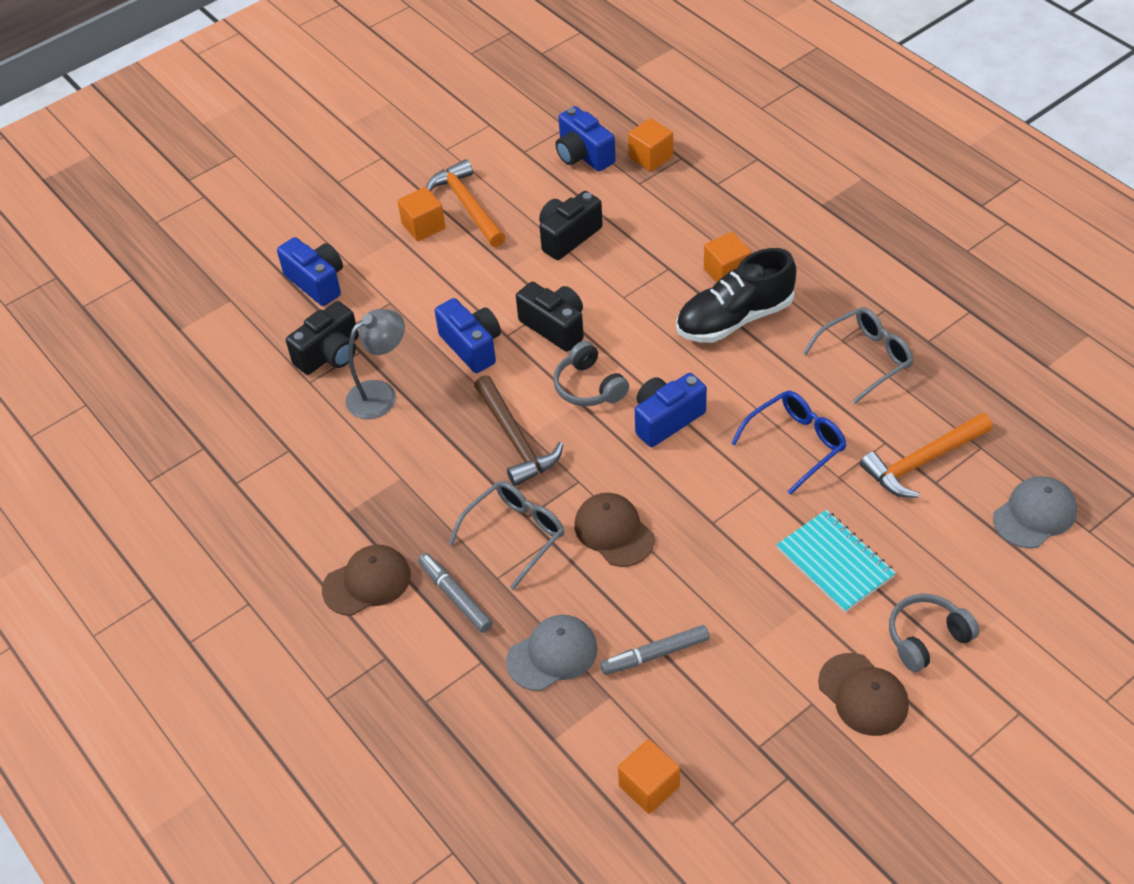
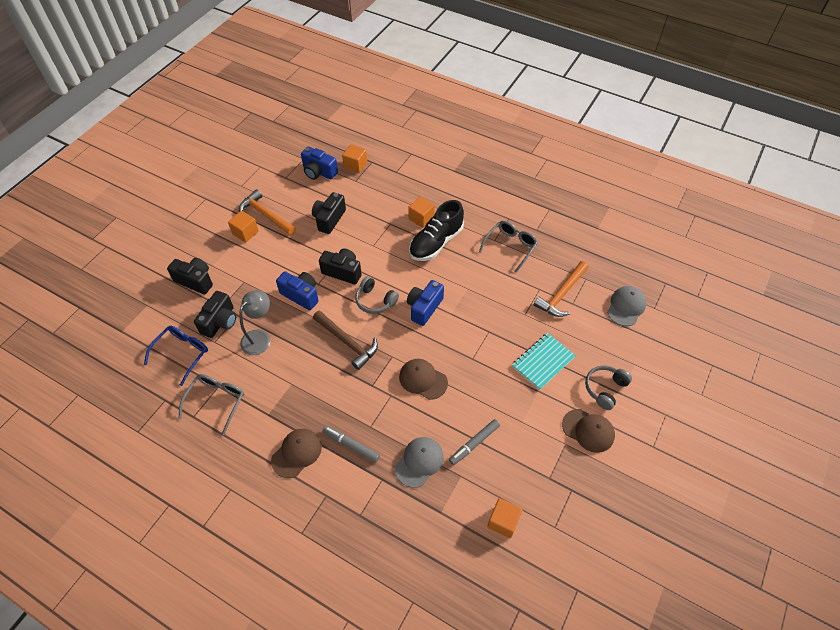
camera: 25 degrees left, 5 degrees up
blue camera [277,237,343,306] -> black camera [167,258,213,294]
grey glasses [448,481,564,590] -> grey glasses moved to [178,374,244,435]
blue glasses [731,391,846,495] -> blue glasses moved to [144,326,208,386]
turquoise notebook [776,510,896,612] -> turquoise notebook turned 75 degrees counterclockwise [512,333,576,390]

